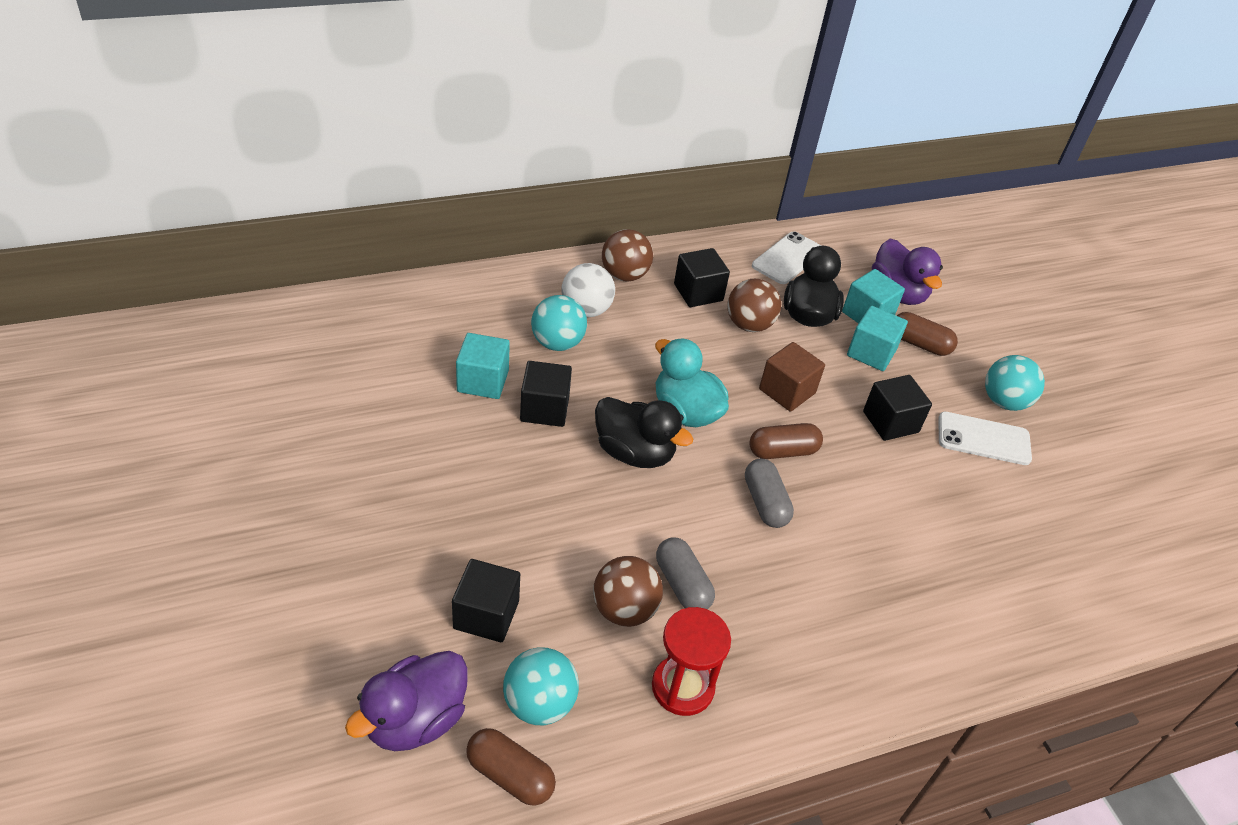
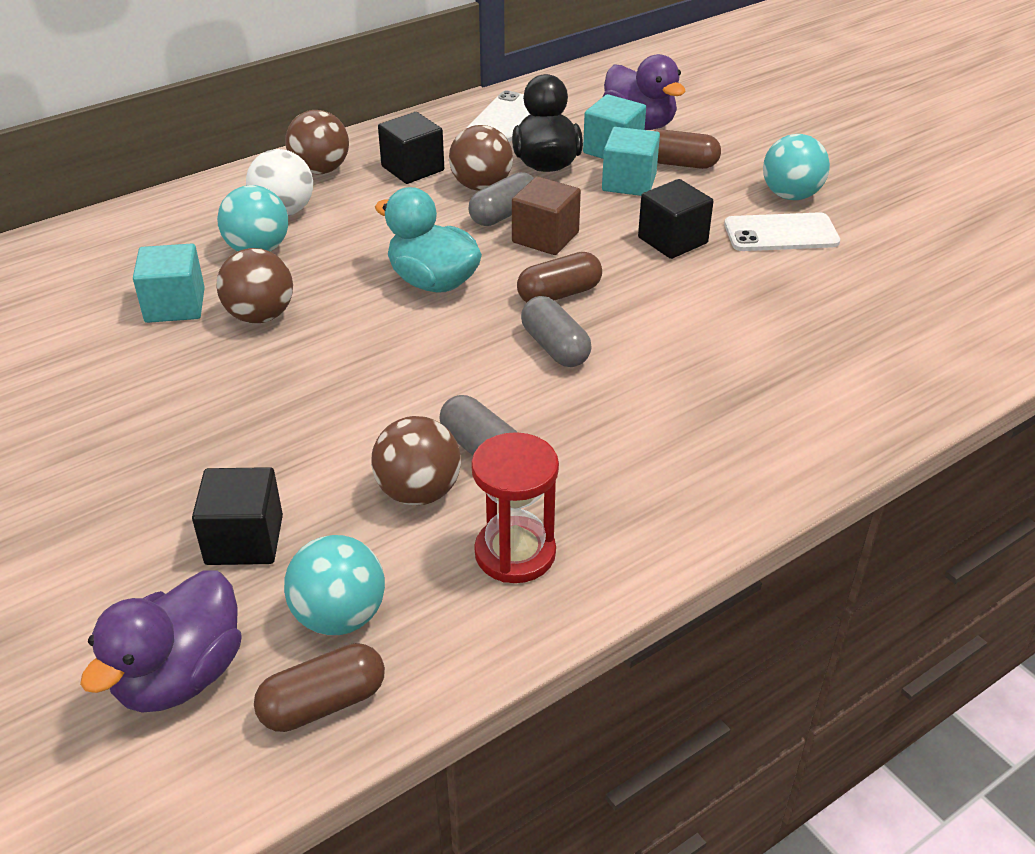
camera: 10 degrees left, 5 degrees down
brown capsule [466,728,556,806] -> brown capsule turned 45 degrees counterclockwise [254,643,385,732]
black cube [520,361,572,427] -> brown ball [216,248,293,323]
black duck [595,397,693,468] -> none
none -> grey capsule [469,172,534,226]

